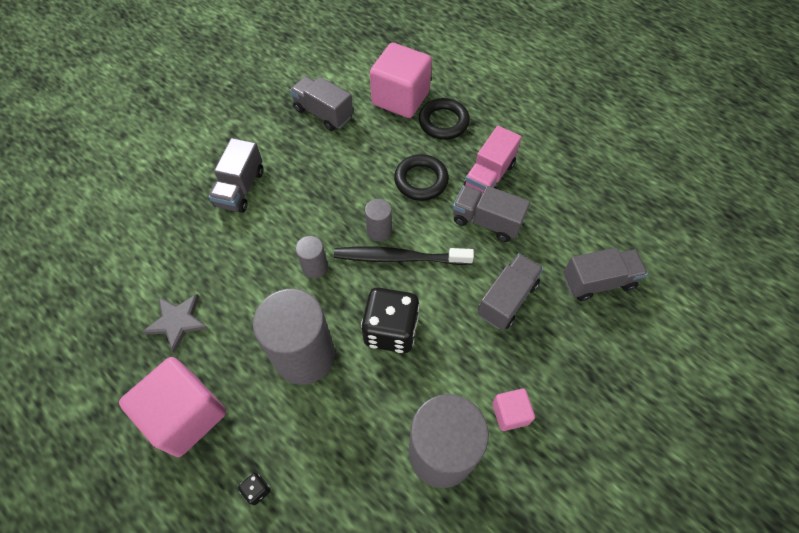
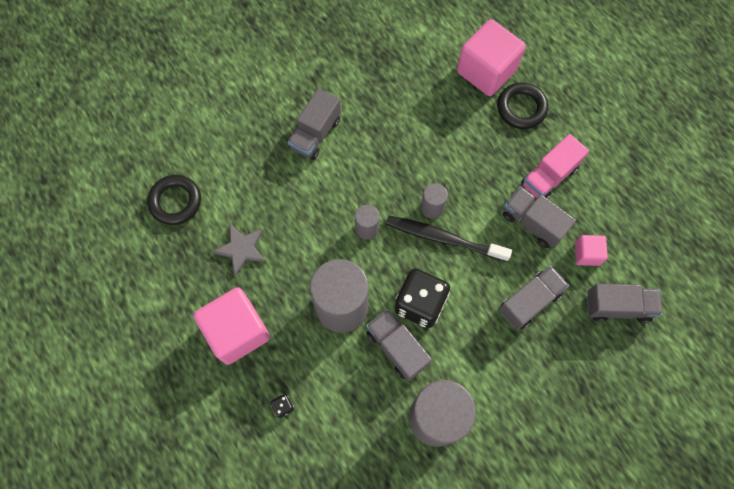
camera: 15 degrees right, 10 degrees up
grey truck [290,76,353,131] -> grey truck moved to [366,309,432,381]
black ring [394,154,449,201] -> black ring moved to [147,175,201,225]
pink cube [492,389,535,431] -> pink cube moved to [575,235,608,266]

